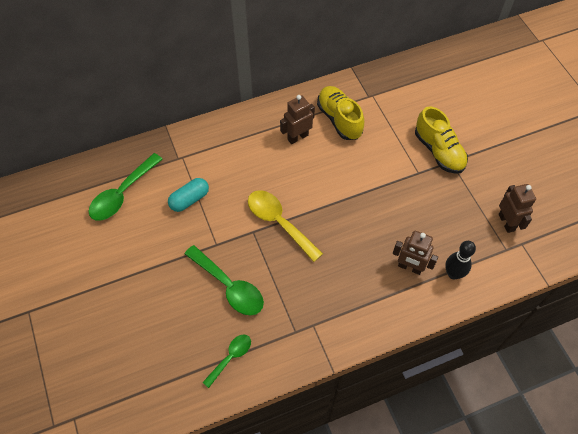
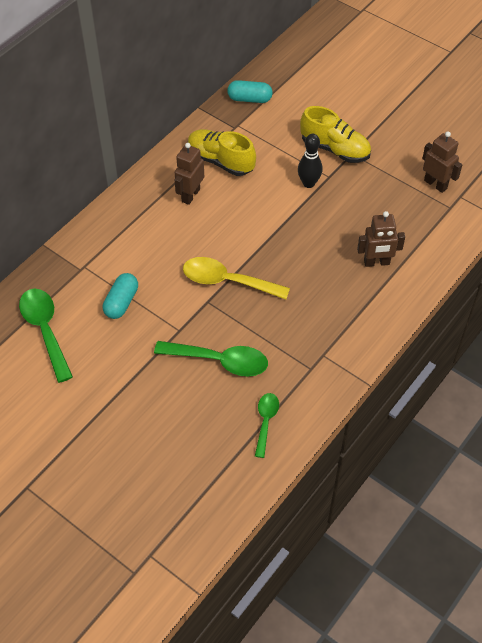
camera: 30 degrees left, 5 degrees down
green spoon [89,153,163,221] -> green spoon turned 150 degrees clockwise [19,289,73,383]
black bowling pin [445,241,476,279] -> black bowling pin moved to [298,134,322,188]
none -> turquoise capsule [227,80,273,103]

